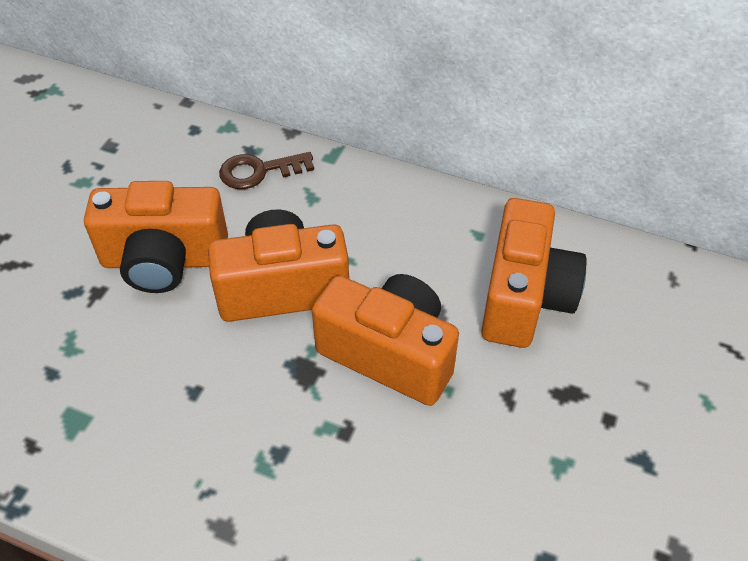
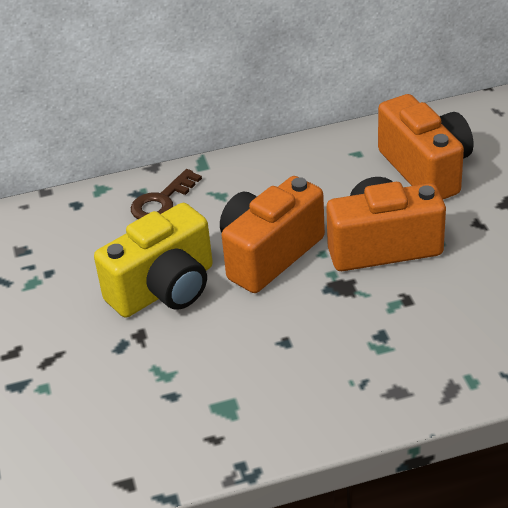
camera: 35 degrees left, 10 degrees down
orange camera [84,181,228,293] -> yellow camera [94,203,213,318]

